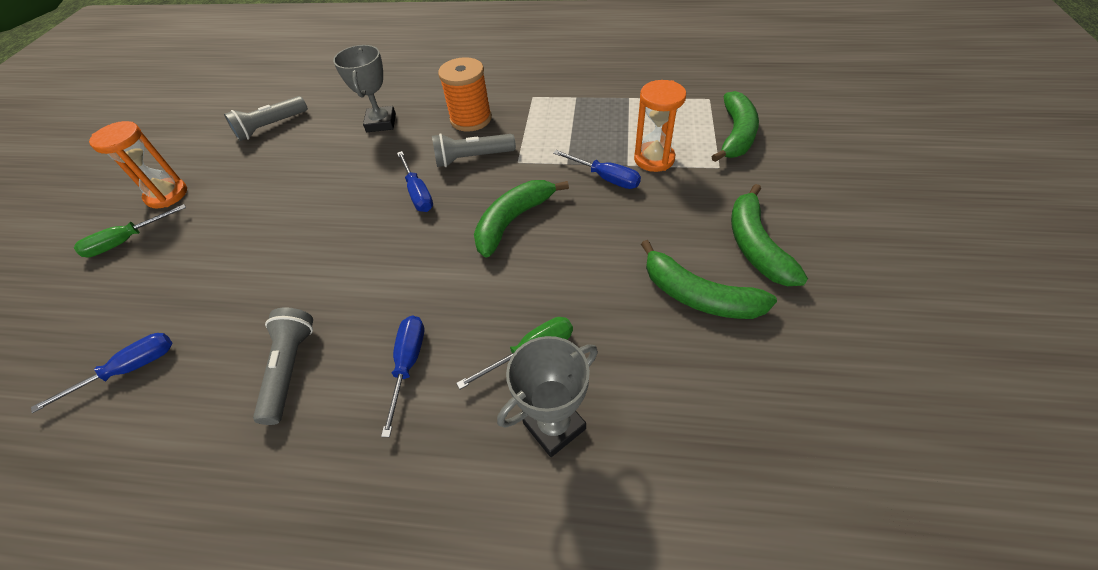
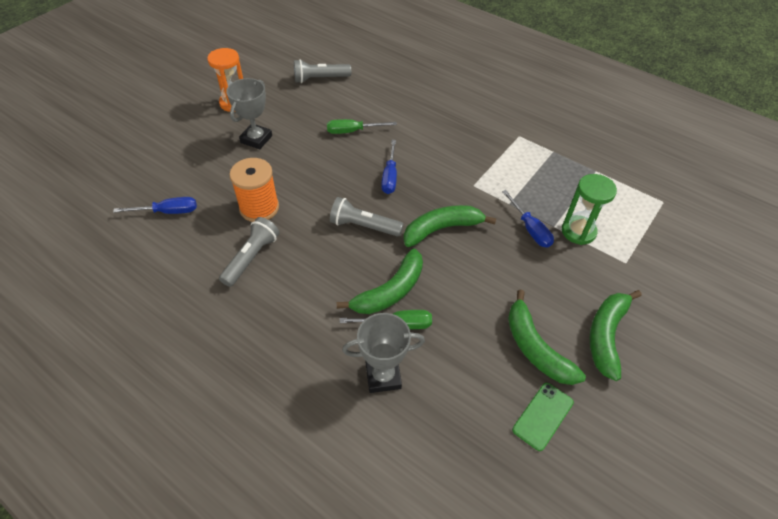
camera: 25 degrees right, 0 degrees up
green screwdriver [74,204,186,257] -> green screwdriver moved to [327,119,397,134]
grey trophy [333,45,396,132] -> grey trophy moved to [226,78,272,149]
blue screwdriver [381,315,424,437] -> none
grey flashlight [432,133,516,167] -> grey flashlight moved to [330,197,403,237]
orange spool [438,57,492,132] -> orange spool moved to [229,158,279,222]
orange hourglass [634,80,686,172] -> green hourglass [562,174,617,245]
green banana [711,91,759,162] -> green banana moved to [337,248,423,314]
none -> green phone [512,383,574,451]

